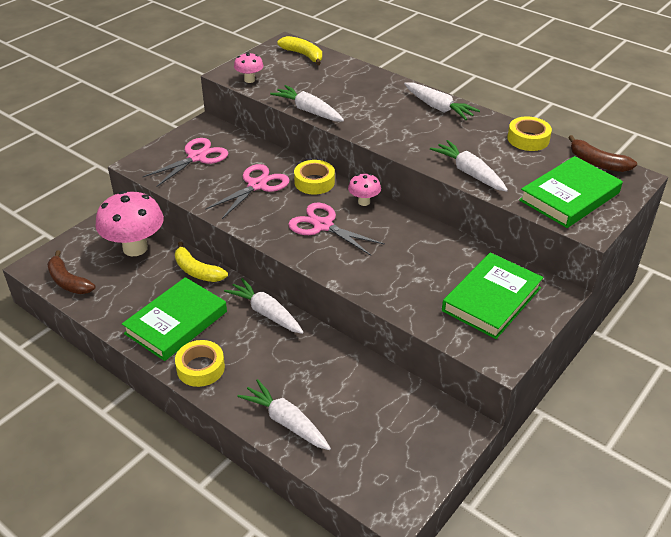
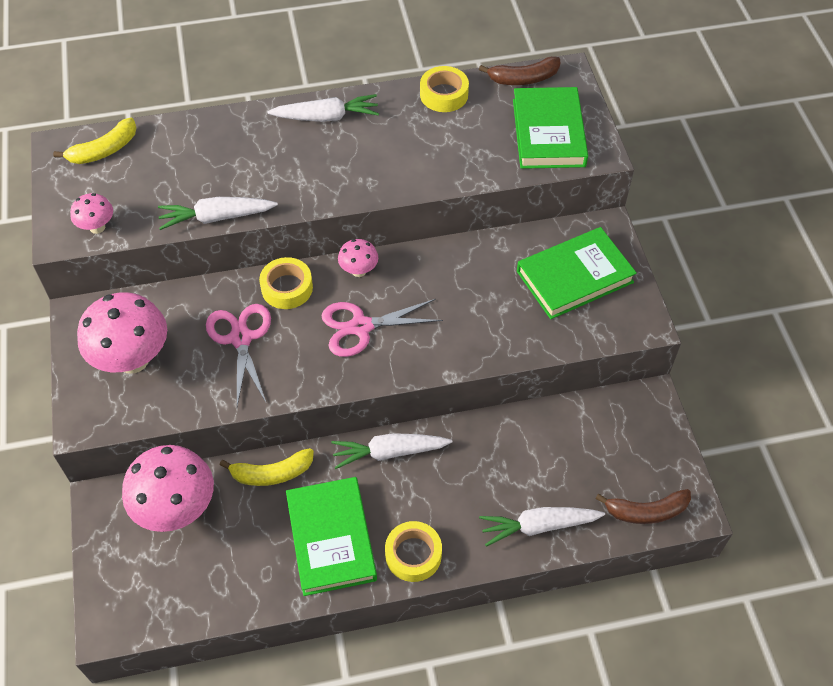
camera: 50 degrees left, 15 degrees up
brown banana [47,250,95,294] -> brown banana moved to [595,489,691,524]
pink scissors [143,138,228,187] -> pink mushroom [77,292,167,374]
yellow banana [277,36,322,65] -> yellow banana turned 150 degrees clockwise [53,118,137,164]
white carrot [430,140,508,192] -> none
green book [442,253,543,339] -> green book turned 75 degrees clockwise [517,227,637,319]

